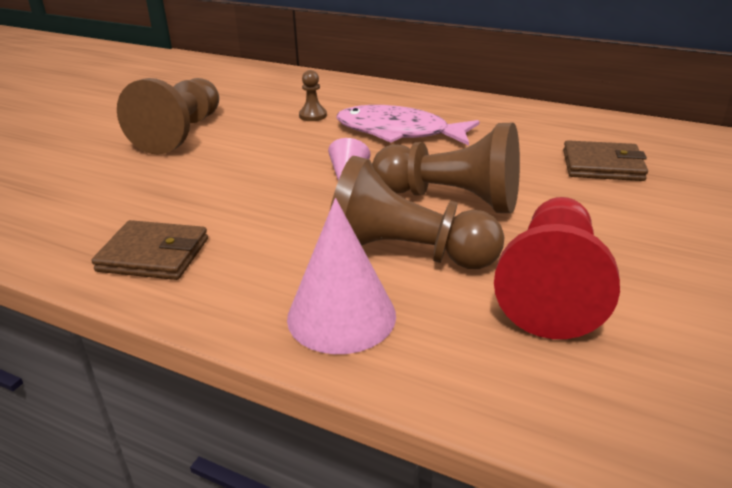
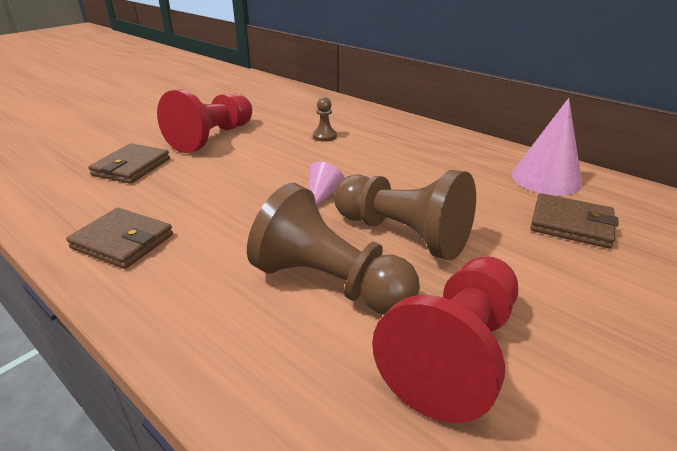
camera: 15 degrees right, 0 degrees up
brown pawn [117,78,219,155] -> red pawn [157,89,252,153]
pink cone [287,198,396,354] -> pink cone moved to [512,98,582,196]
pink fish [336,105,480,146] -> none
none -> brown wallet [88,143,170,184]

